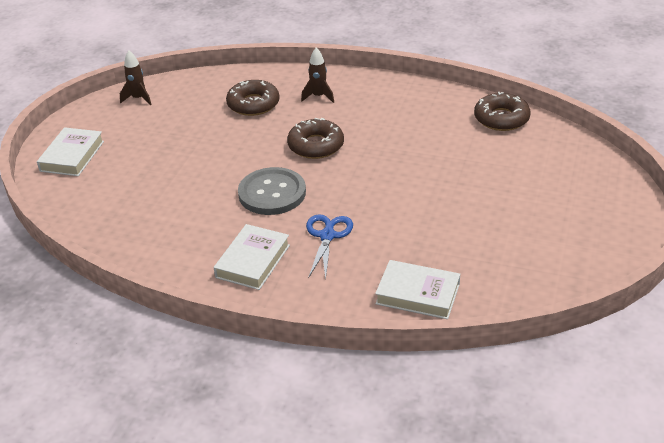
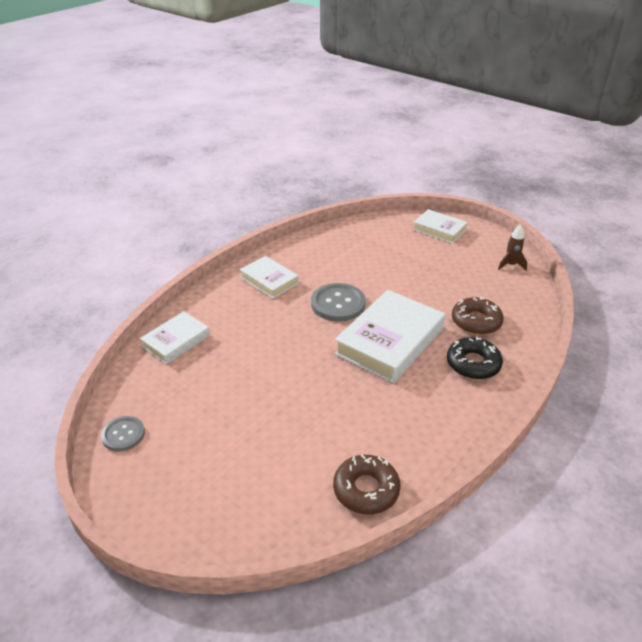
camera: 110 degrees right, 0 degrees up
brown donut [287,118,344,159] -> white book [334,290,445,383]
brown rocket [301,48,334,103] -> black donut [447,337,503,379]
blue scissors [306,214,353,280] -> none
none -> grey button [101,416,145,452]

